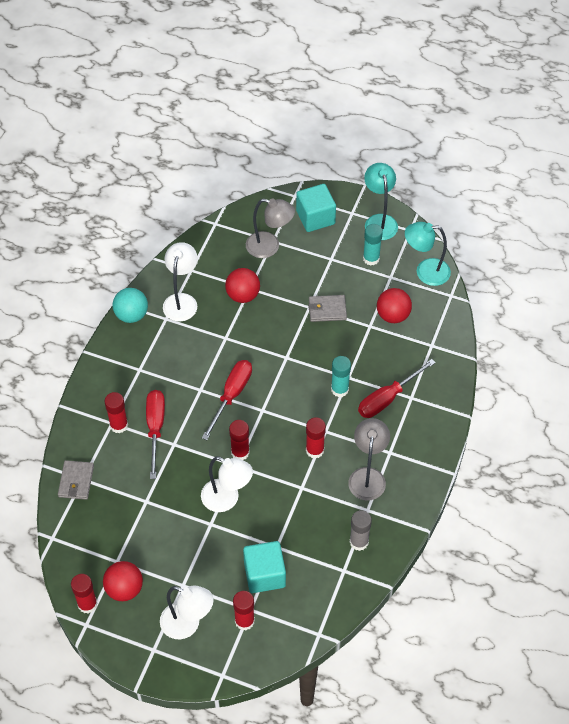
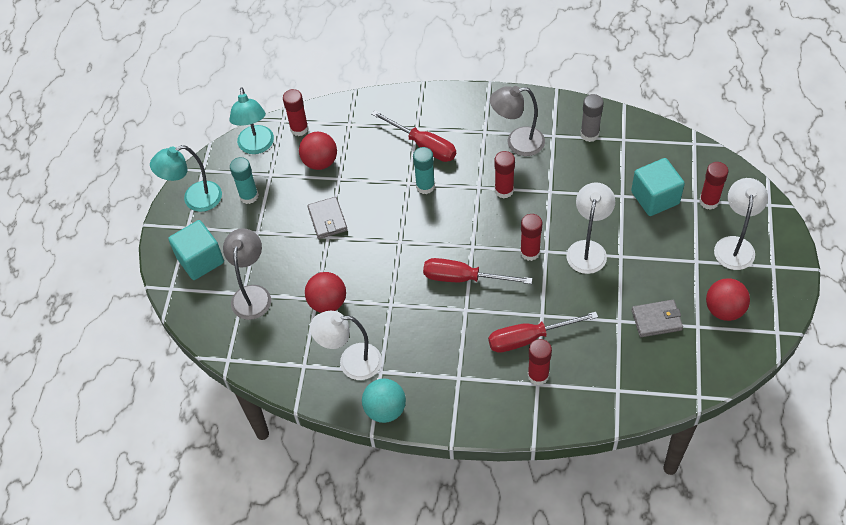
camera: 100 degrees left, 0 degrees up
grey wallet [58,460,94,500] -> grey wallet moved to [632,300,683,337]
red glue stick [71,574,98,614] -> red glue stick moved to [283,89,309,136]

